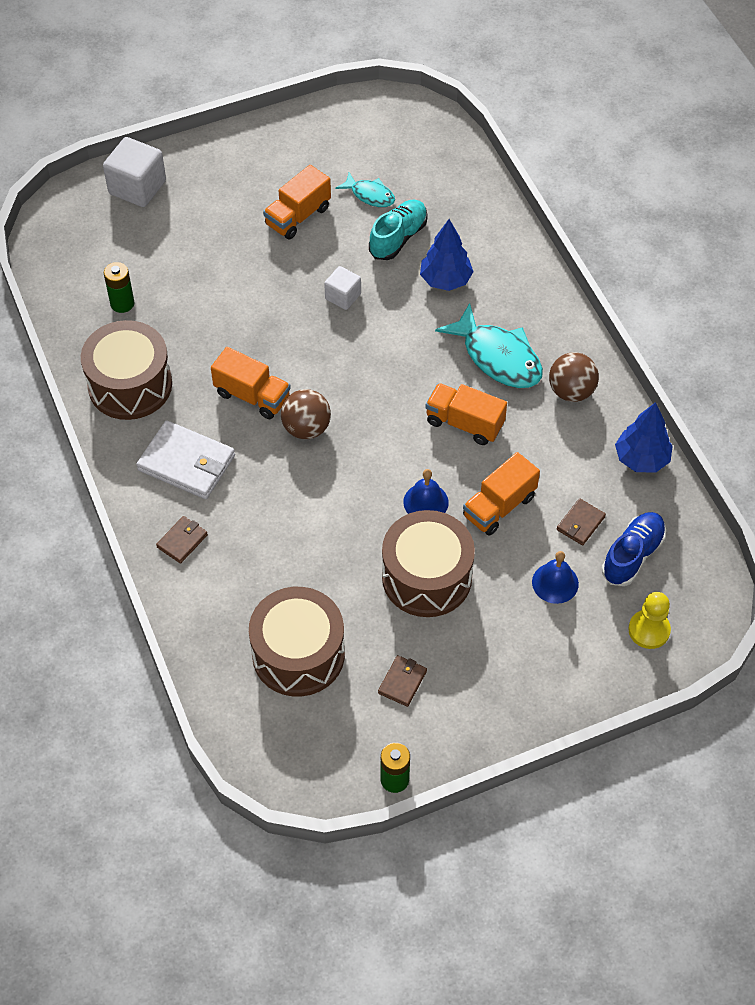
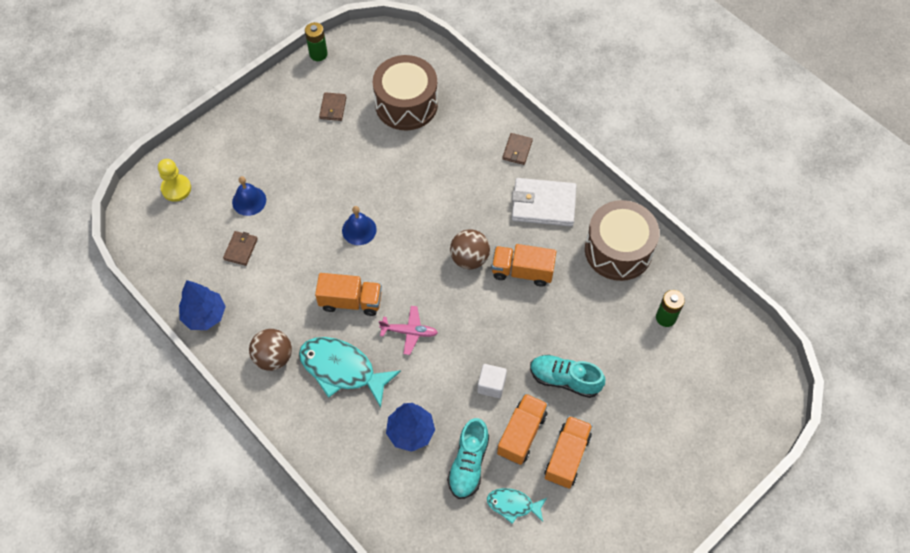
camera: 160 degrees right, 5 degrees up
white cube [103,137,166,207] -> none
brown drum [382,510,475,617] -> none
orange truck [463,452,540,536] -> orange truck moved to [497,393,548,465]
blue shoe [602,512,666,586] -> none
none -> pink plane [379,306,438,355]
none -> turquoise shoe [530,355,605,398]

